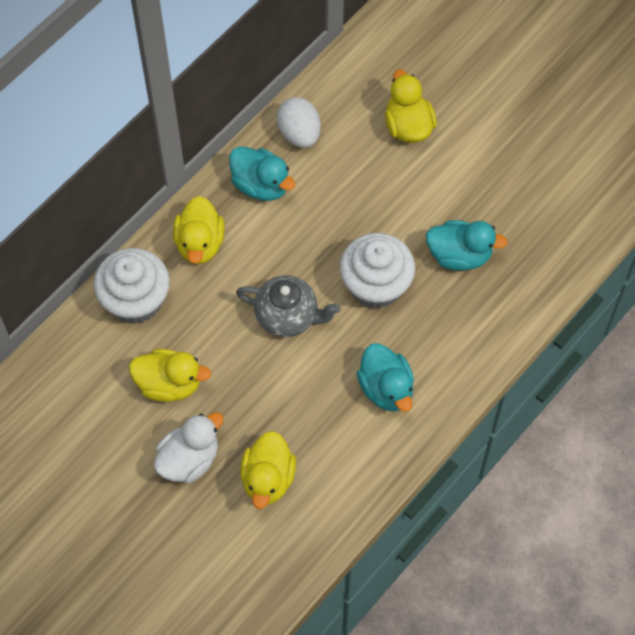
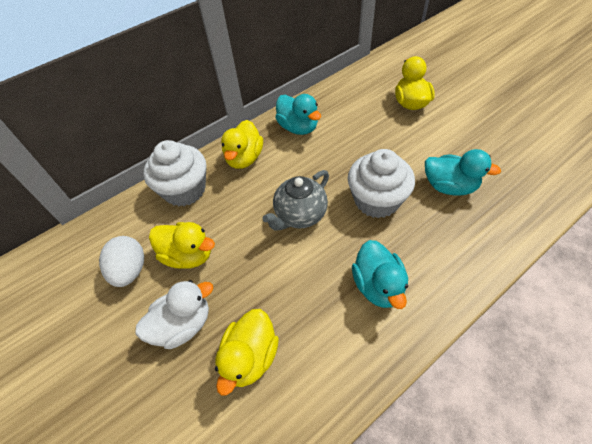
camera: 15 degrees right, 10 degrees down
grey teapot [236,275,341,337] -> grey teapot turned 105 degrees clockwise [263,170,329,231]
white egg [276,97,321,148] -> white egg moved to [99,236,144,287]

